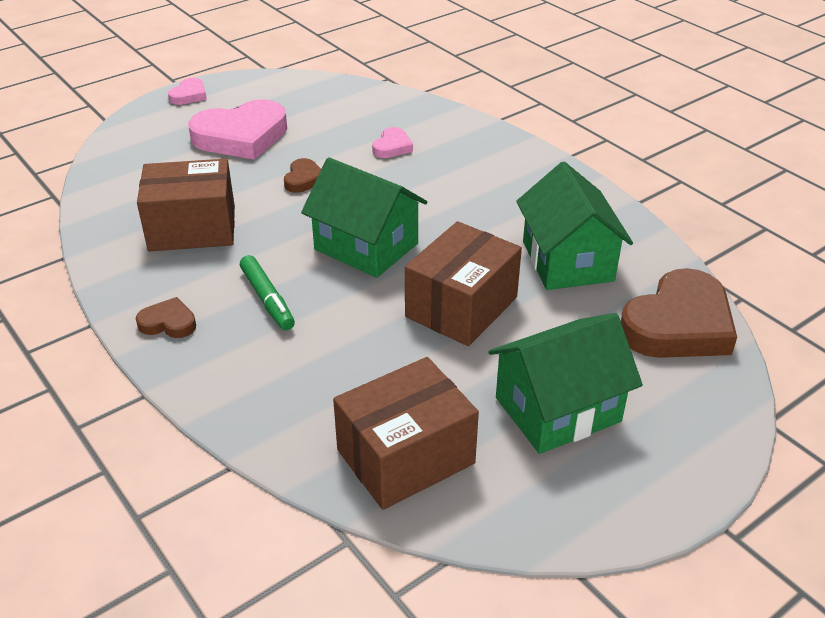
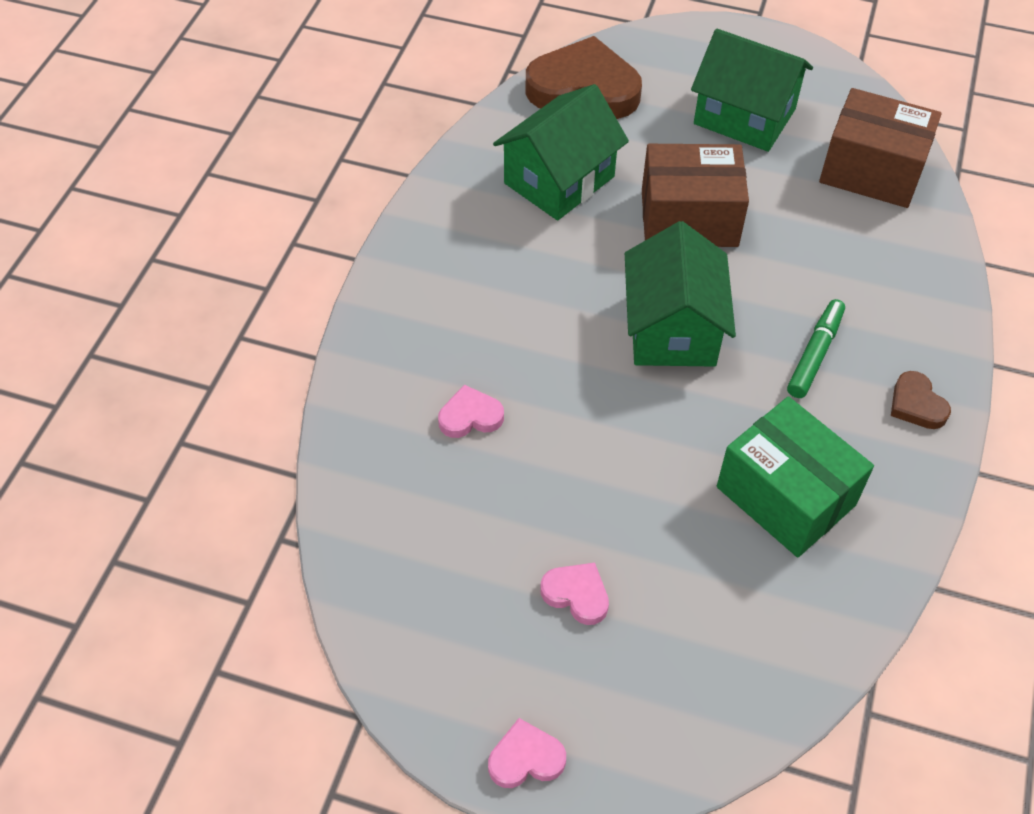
camera: 125 degrees left, 15 degrees up
brown box [137,159,235,252] -> green box [717,396,874,557]
pink heart [188,99,287,160] -> pink heart [540,562,609,625], size x0.47
brown heart [284,158,321,193] -> none

